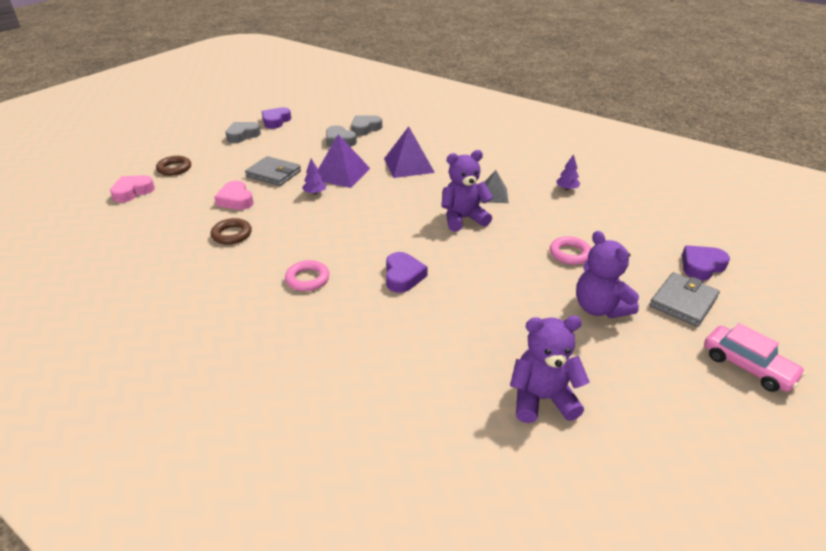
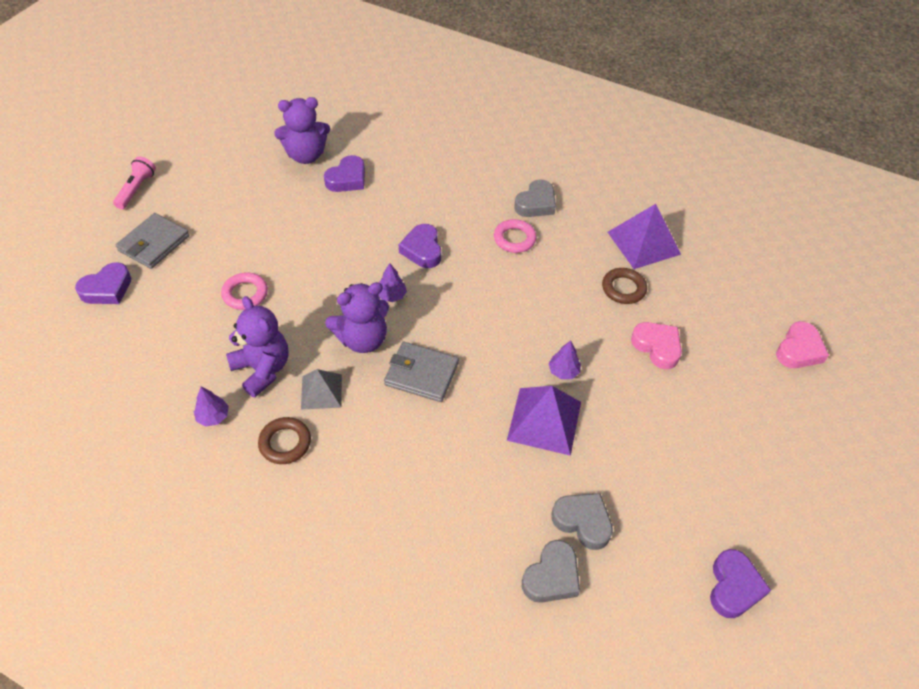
camera: 170 degrees right, 15 degrees up
brown ring [156,156,191,176] -> brown ring moved to [258,417,311,464]
grey heart [225,122,261,143] -> grey heart moved to [514,180,556,217]
grey wallet [245,156,301,186] -> grey wallet moved to [384,341,459,402]
purple pyramid [384,126,435,178] -> purple pyramid moved to [608,204,681,269]
purple teddy bear [576,231,639,318] -> purple teddy bear moved to [226,296,289,397]
pink car [704,323,806,392] -> pink flashlight [113,156,156,209]
none -> purple heart [324,155,365,192]
none -> purple tree [378,263,407,302]

